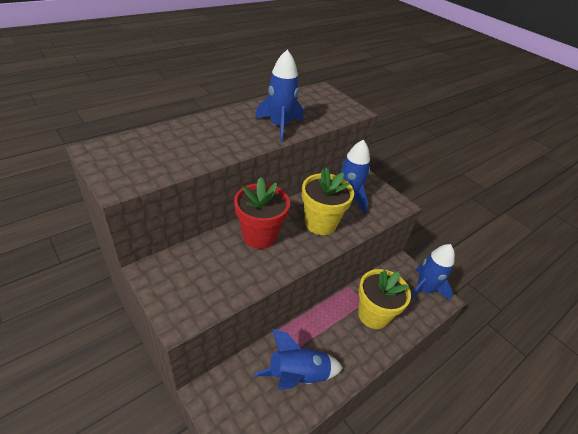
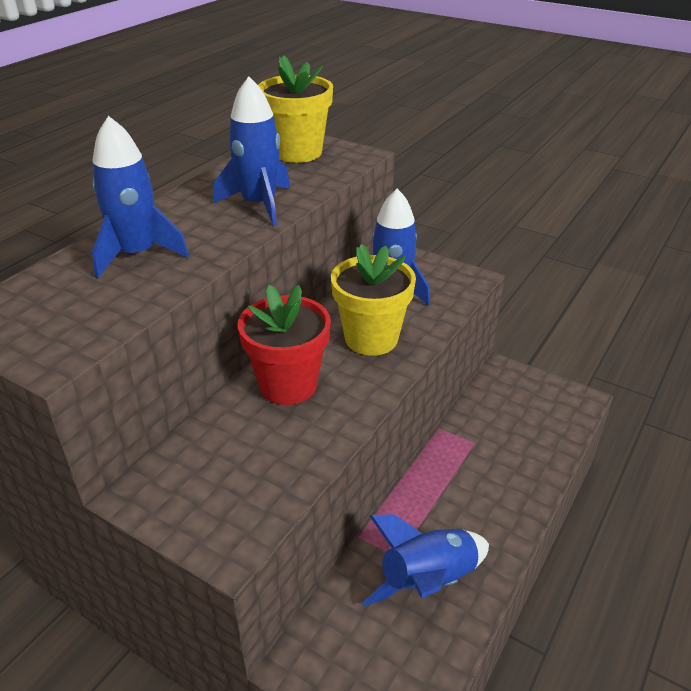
camera: 15 degrees left, 5 degrees down
yellow flower pot [358,269,411,329] -> yellow flower pot moved to [258,55,333,163]
blue rocket [411,244,455,300] -> blue rocket moved to [92,116,189,278]

